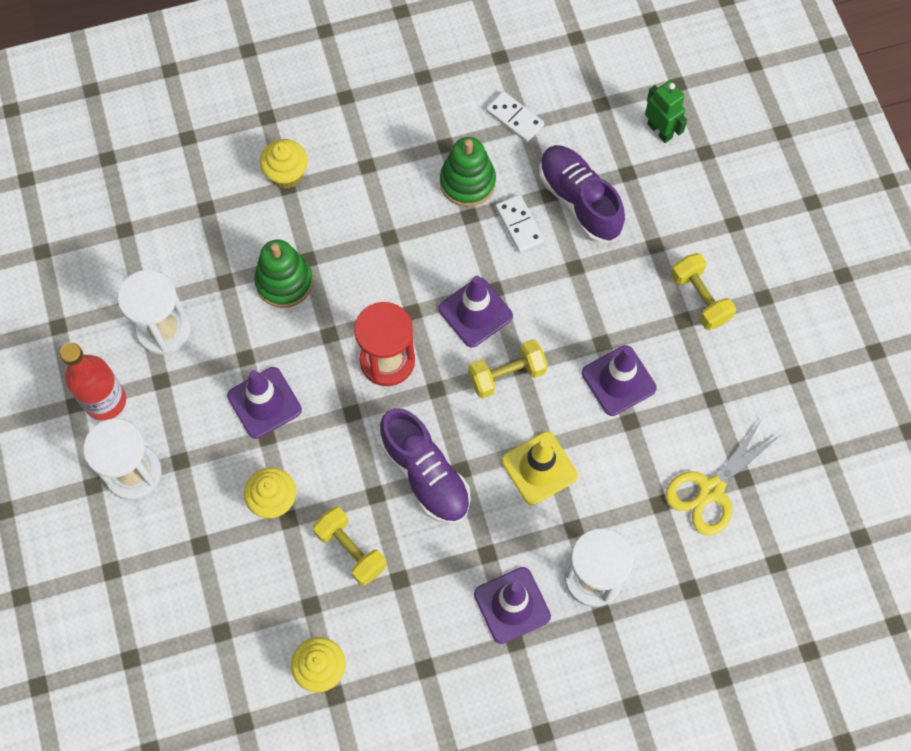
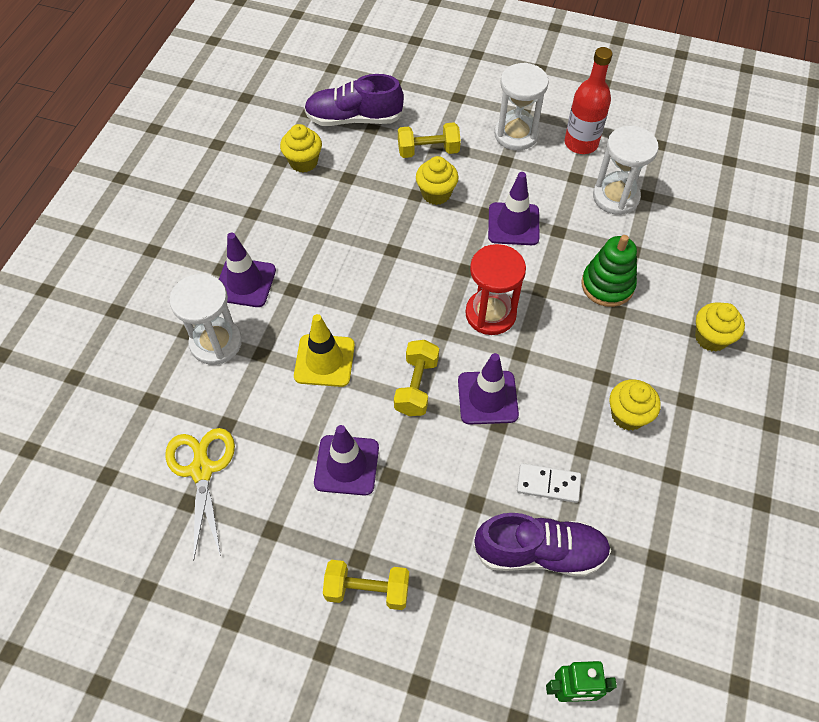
camera: 125 degrees right, 10 degrees down
yellow dumbbell [313,507,387,586] -> yellow dumbbell moved to [398,122,461,158]
purple shoe [380,408,471,524] -> purple shoe moved to [304,74,404,126]
green stacking toy [440,137,496,207] -> none
white domino [486,91,545,142] -> none
none -> yellow cupcake [610,379,661,431]

